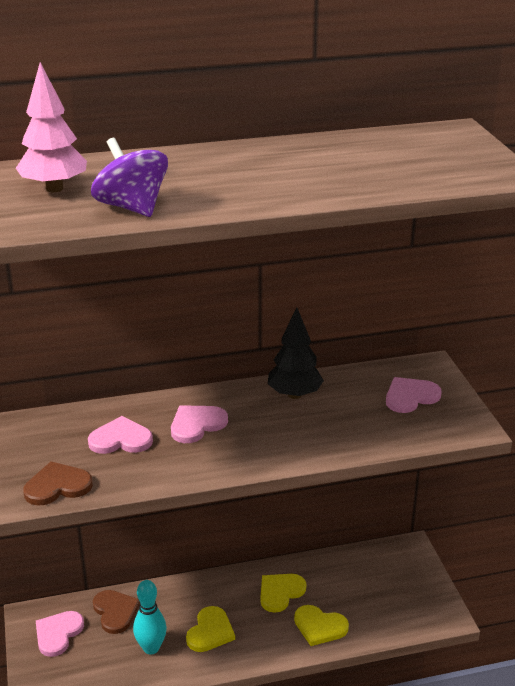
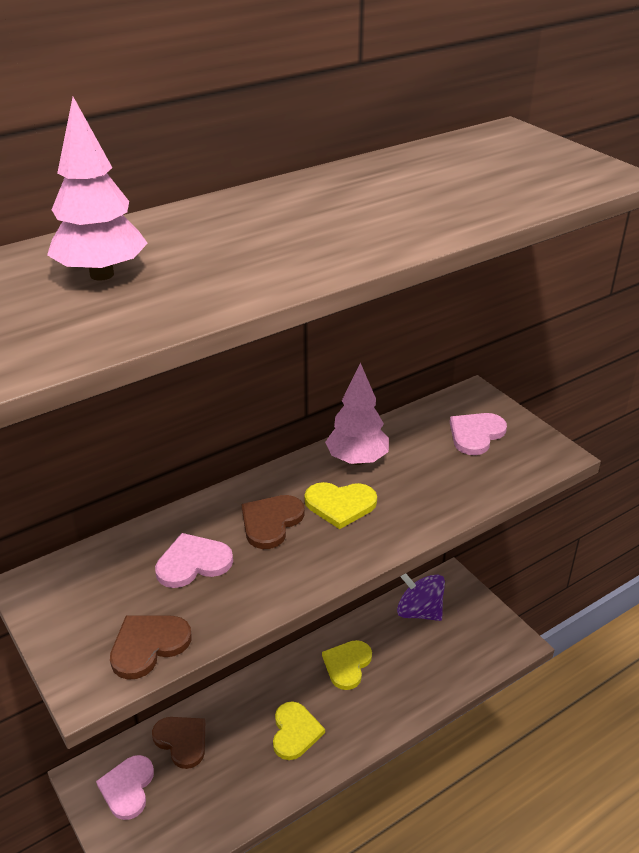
camera: 20 degrees left, 5 degrees up
purple spinning top [91,138,168,217] -> purple spinning top moved to [397,573,445,621]
turquoise bowling pin [133,580,167,655] -> none
pink heart [171,405,228,443] -> brown heart [241,495,305,549]
black tree [268,307,324,399] -> pink tree [325,363,389,465]
yellow heart [294,605,349,646] -> yellow heart moved to [304,482,377,529]

